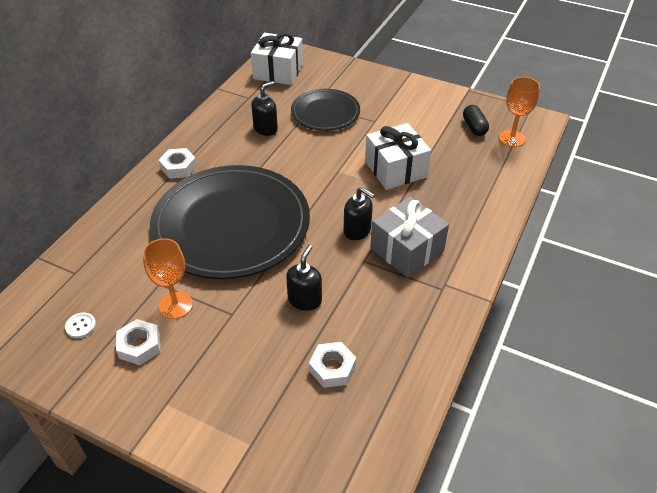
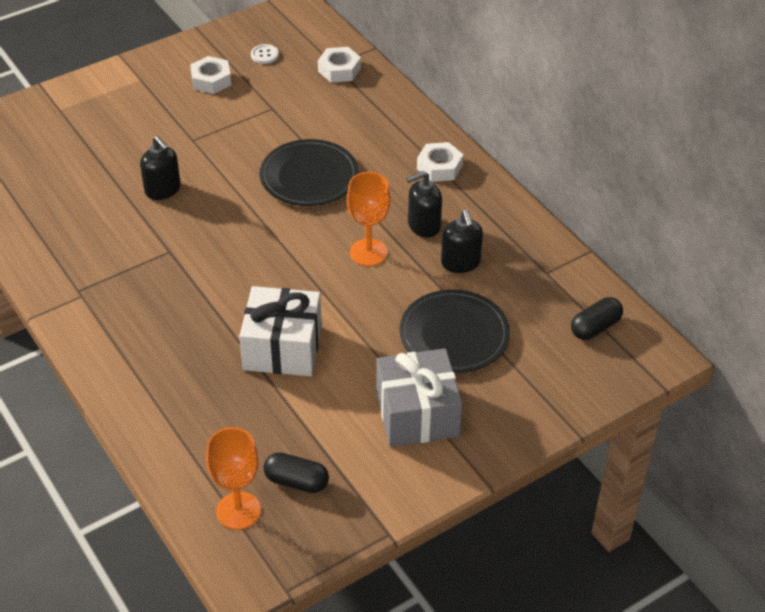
camera: 120 degrees right, 0 degrees up
orange goblet [143,238,193,319] -> orange goblet moved to [347,172,391,266]
black plate [150,165,310,279] -> black plate [260,139,358,206], size x0.52
white gift [251,33,303,85] -> black capsule [571,297,623,340]
white nut [309,342,356,388] -> white nut moved to [318,47,361,83]
black soap dispenser [344,187,375,240] -> black soap dispenser moved to [406,171,442,237]
grey gift [370,197,449,278] -> grey gift moved to [376,348,462,447]

